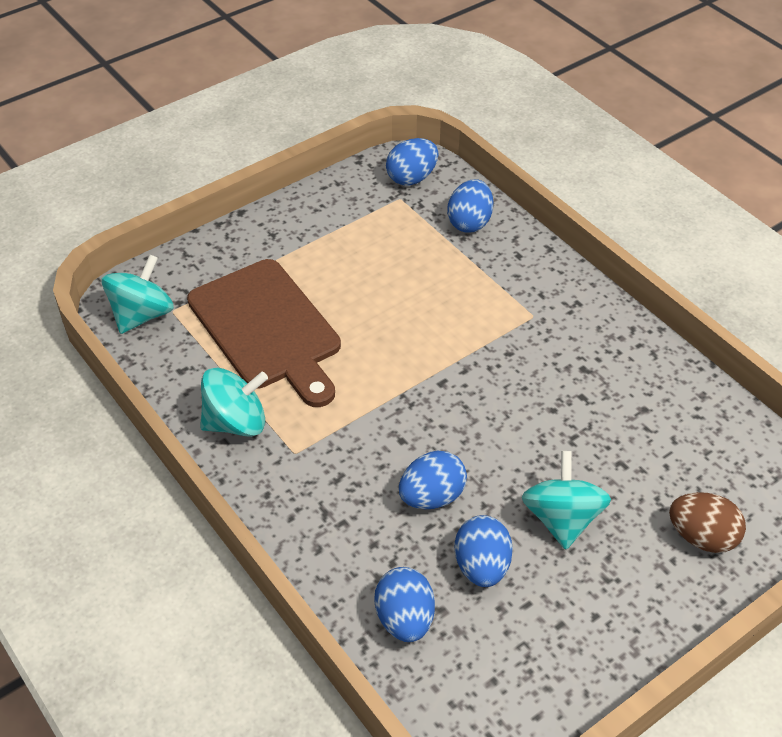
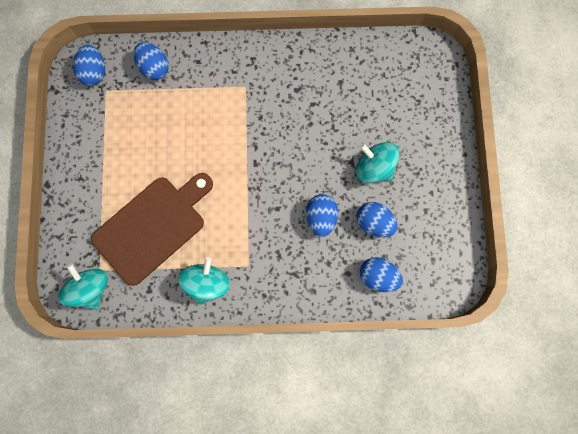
camera: 55 degrees left, 30 degrees up
brown cutting board [187,259,341,407] -> brown cutting board turned 45 degrees counterclockwise [91,173,213,286]
brown egg [669,492,746,553] -> none

